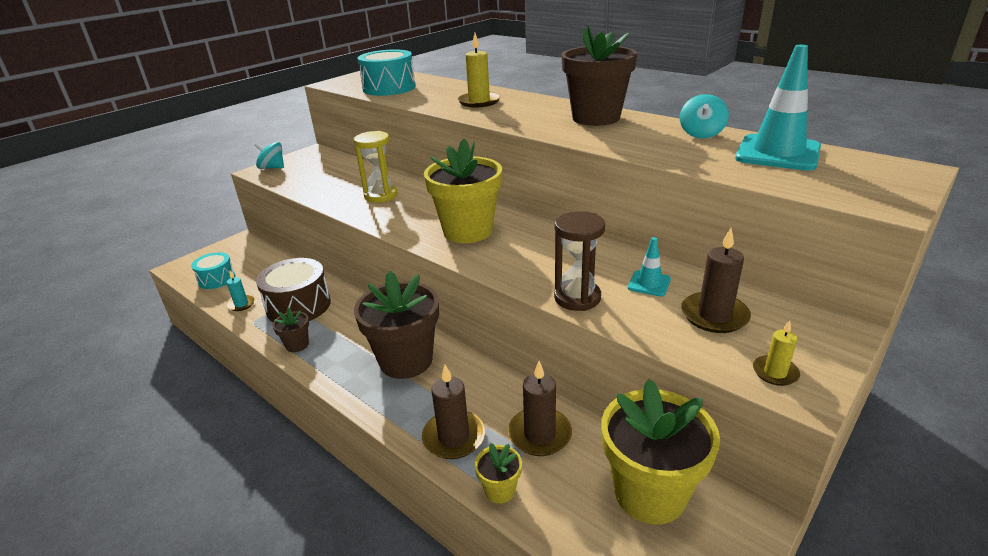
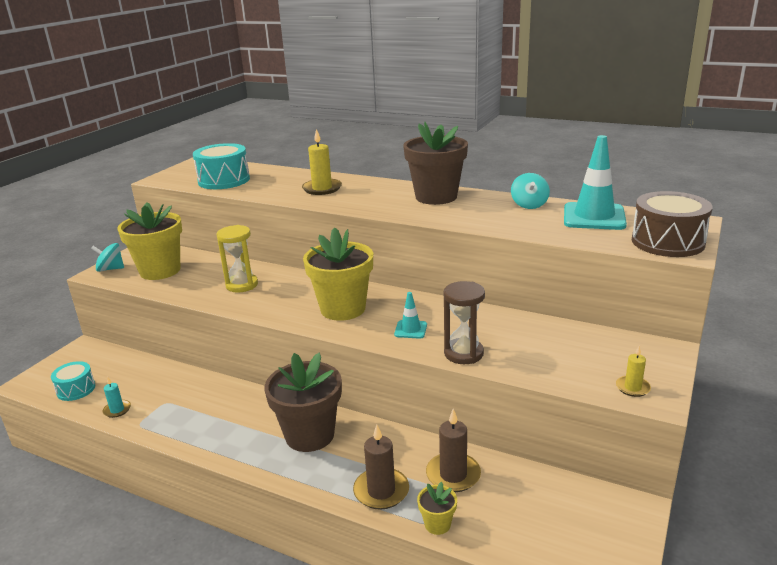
camera: 15 degrees left, 5 degrees down
brown drum [256,258,331,322] -> brown drum moved to [632,191,713,257]
brown flower pot [273,308,309,352] -> none
yellow flower pot [601,379,720,525] -> yellow flower pot moved to [117,202,182,280]
turquoise traffic cone [628,237,671,296] -> turquoise traffic cone moved to [394,292,427,339]
brown candle [681,228,751,333] -> none

